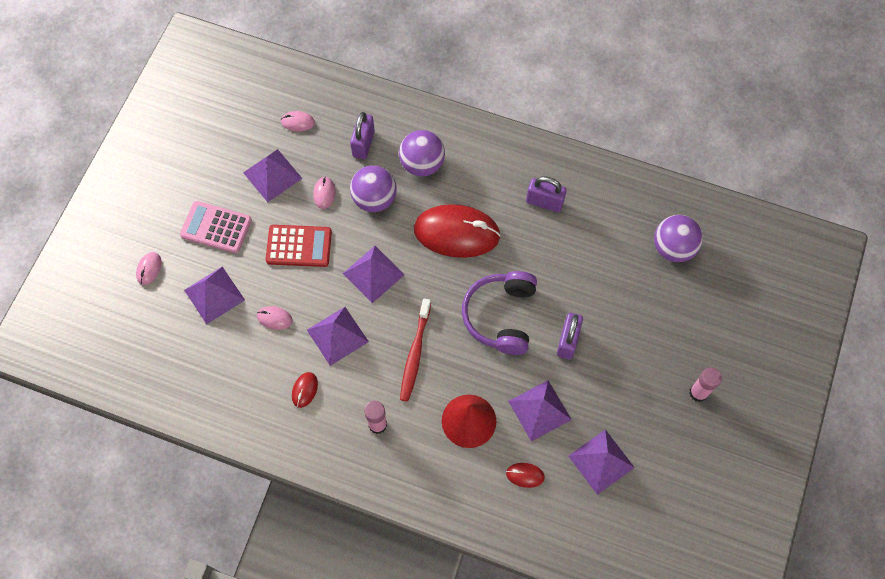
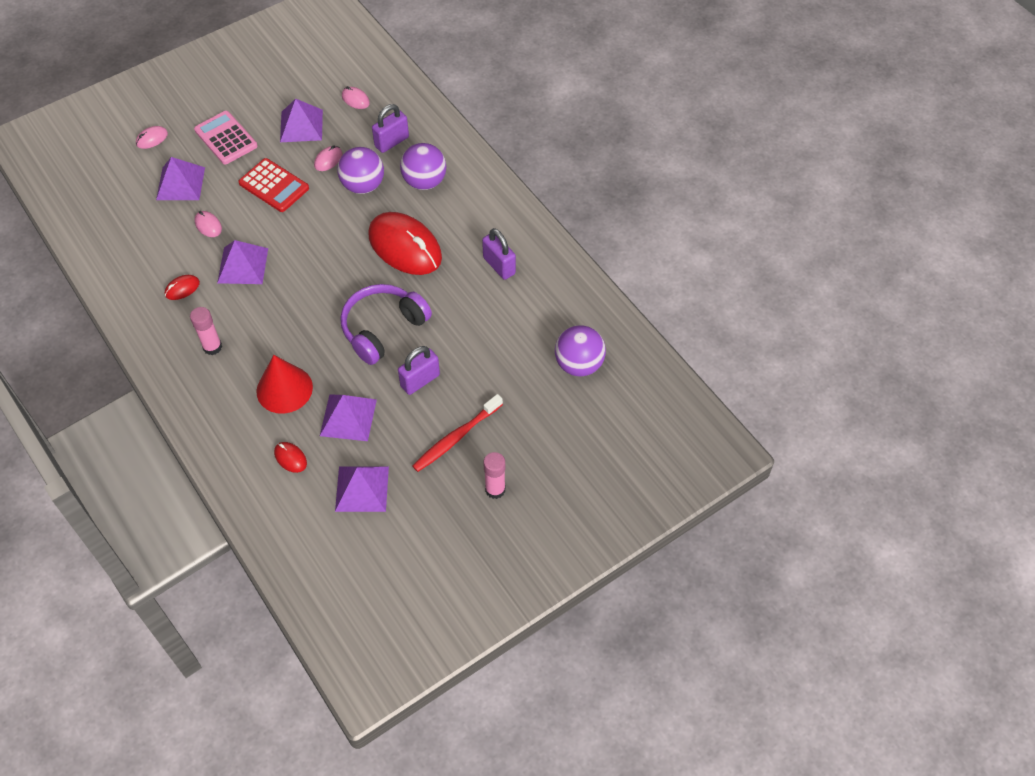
camera: 35 degrees right, 10 degrees down
purple pyramid [343,246,405,303] -> none
red toothbrush [400,298,431,402] -> red toothbrush moved to [412,394,503,472]

